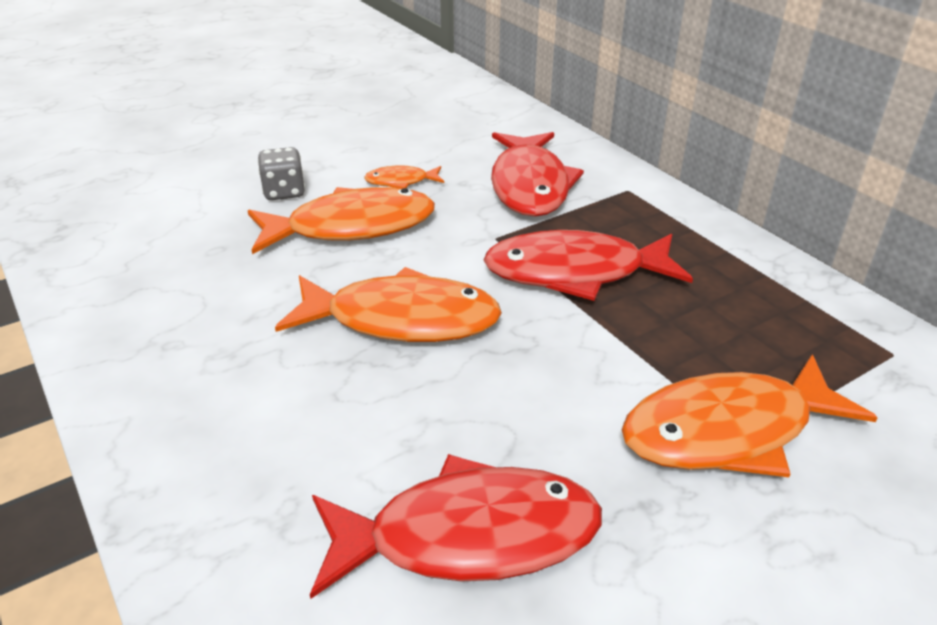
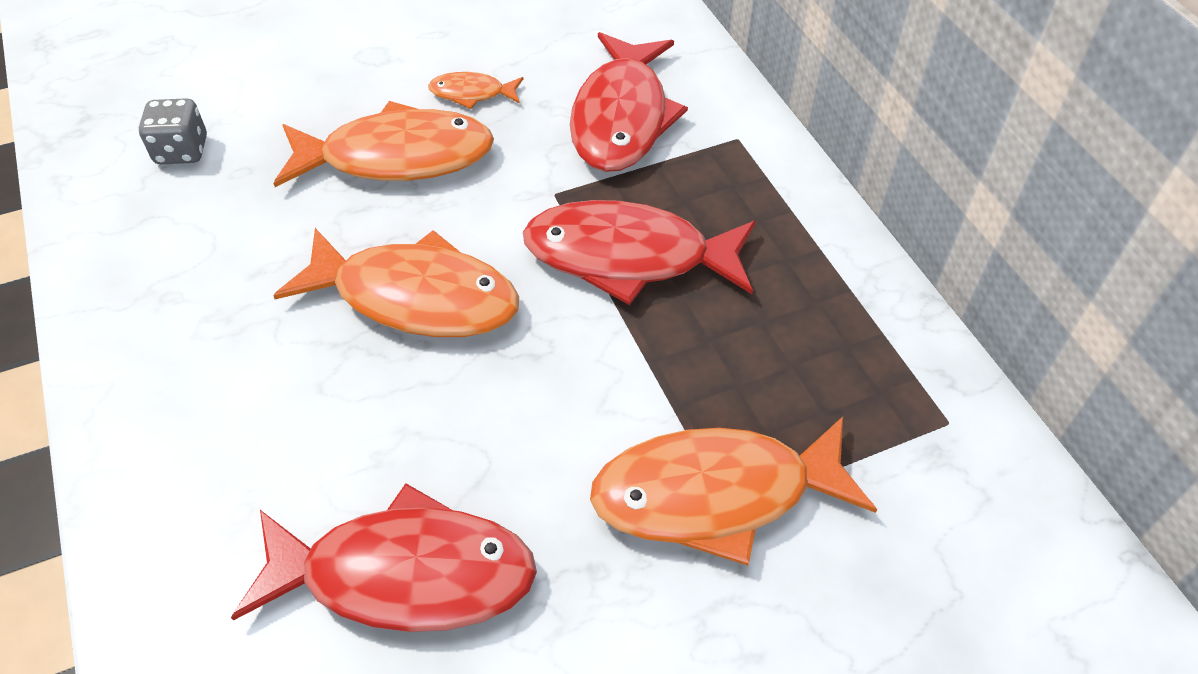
camera: 10 degrees right, 15 degrees up
grey dice [258,147,305,200] -> grey dice moved to [139,98,207,164]

